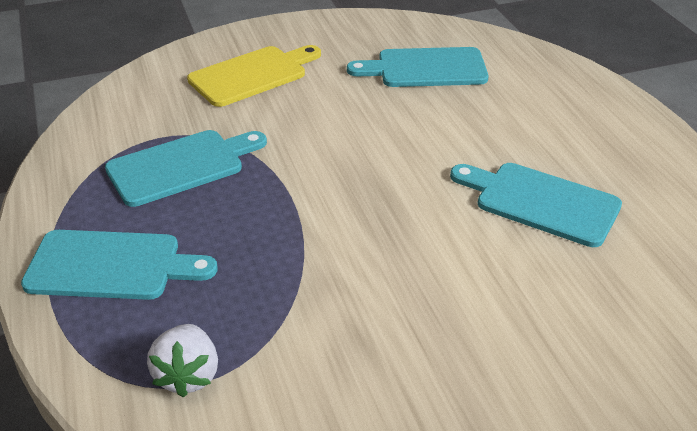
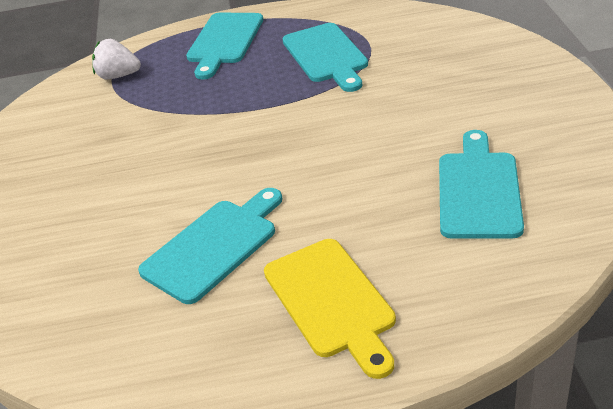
camera: 105 degrees right, 0 degrees up
yellow cutting board [187,45,321,107] -> yellow cutting board moved to [264,239,396,379]

